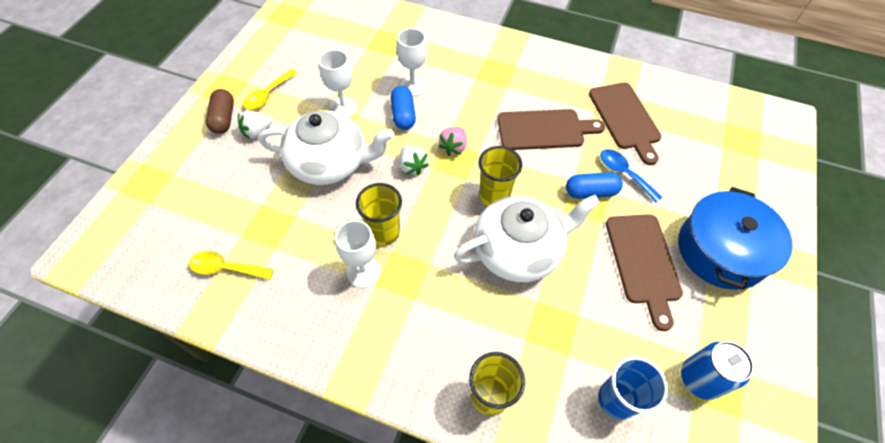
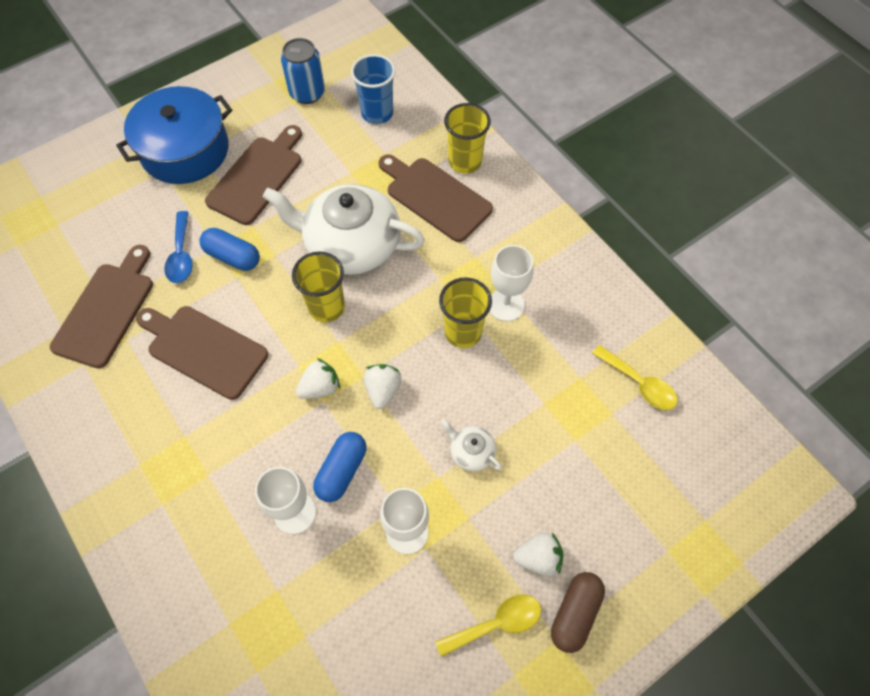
camera: 145 degrees left, 5 degrees up
white teapot [259,110,394,185] -> white teapot [441,419,502,471], size x0.42
pink strawberry [438,127,467,156] -> white strawberry [296,358,340,399]
none -> brown cutting board [378,154,493,242]

